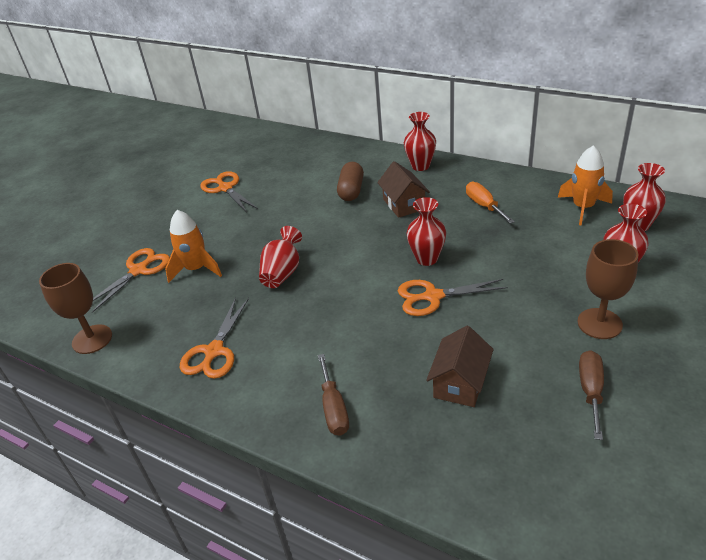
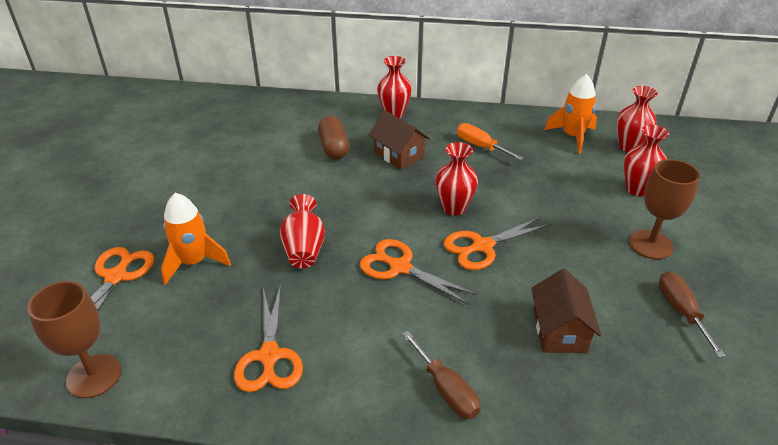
camera: 25 degrees left, 0 degrees up
orange scissors [200,171,258,212] -> orange scissors moved to [360,239,478,305]

